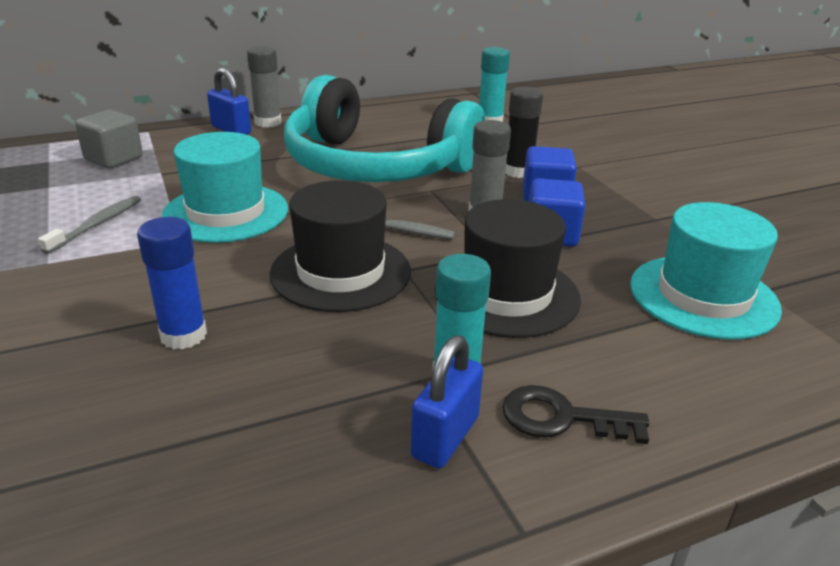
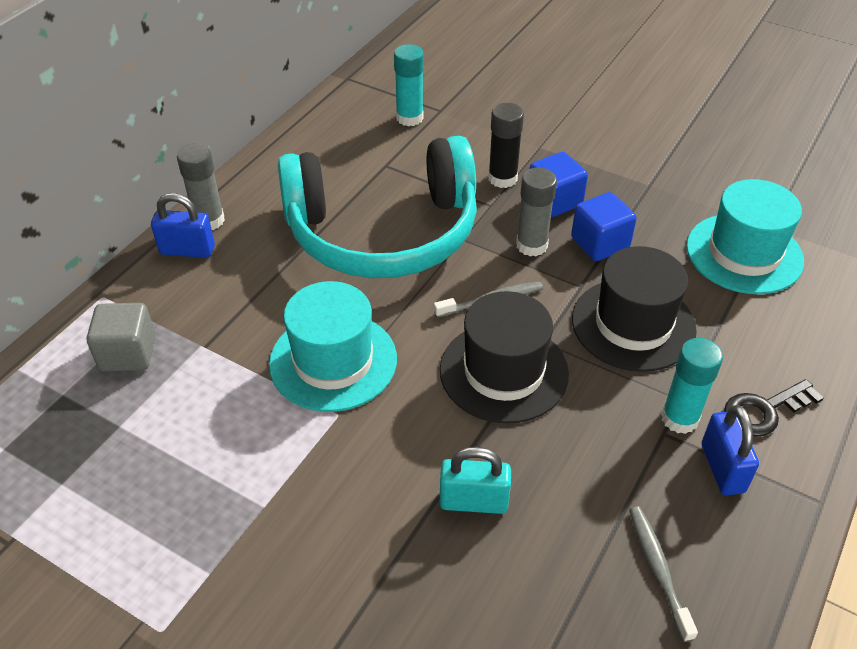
camera: 35 degrees left, 15 degrees up
grey toothbrush [38,196,141,254] -> grey toothbrush moved to [629,506,698,642]
blue glue stick [137,217,207,350] -> turquoise padlock [440,447,511,514]

